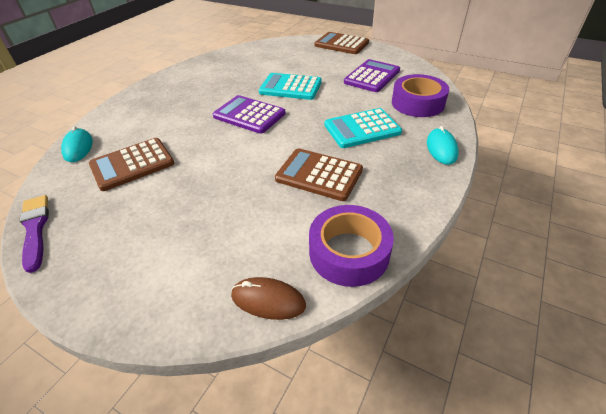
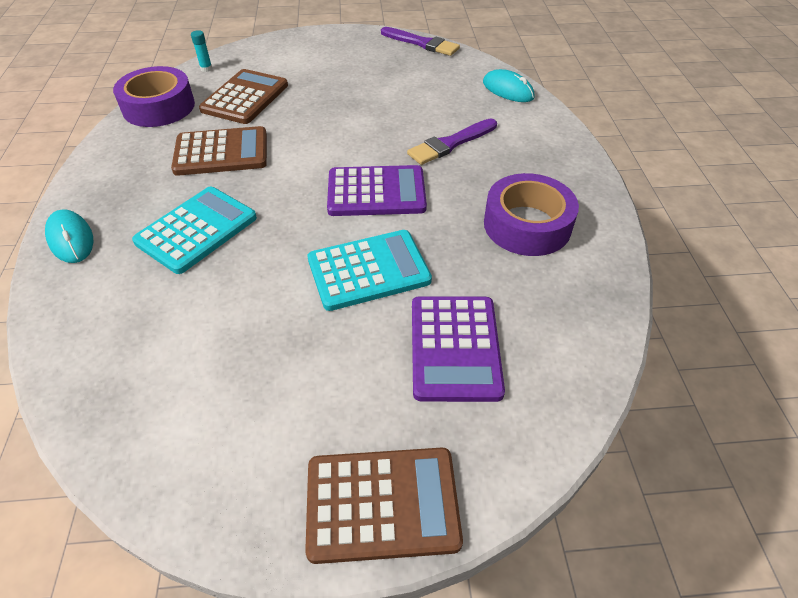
camera: 145 degrees right, 5 degrees up
brown calculator [89,138,174,191] -> brown calculator moved to [199,69,288,124]
brown mouse [231,277,306,320] -> turquoise glue stick [191,30,212,72]
purple calculator [344,59,400,92] -> purple calculator moved to [412,296,505,402]
purple tape [392,74,449,117] -> purple tape moved to [484,173,579,256]
none -> purple brush [407,118,497,165]

